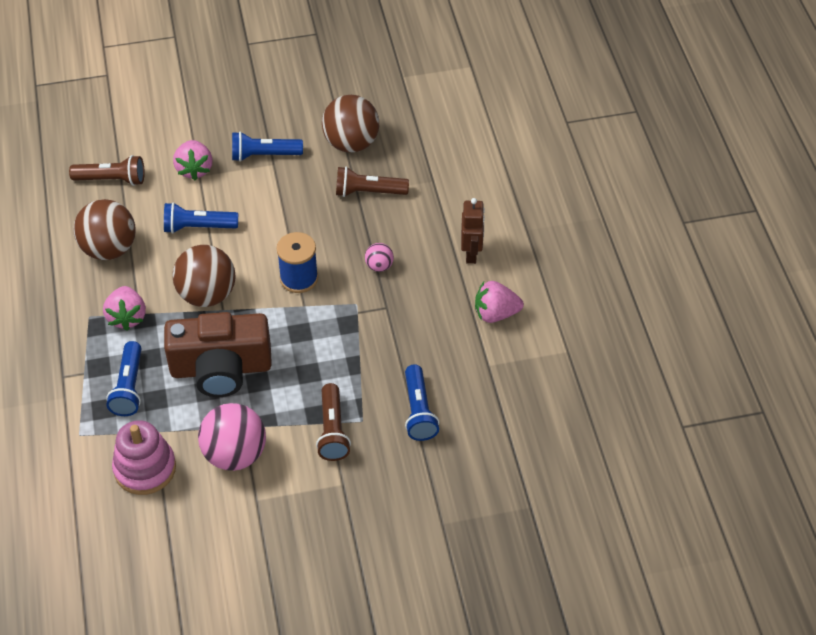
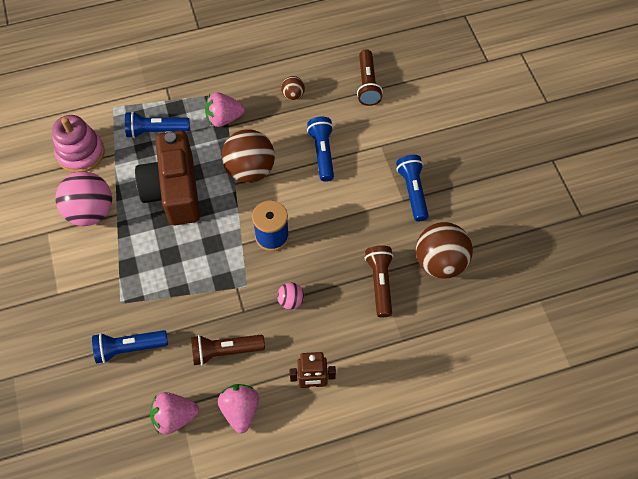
camera: 85 degrees right, 10 degrees up
brown ball [74,199,136,260] -> brown ball [281,76,305,100], size x0.48
pink strawberry [173,140,212,180] -> pink strawberry moved to [150,392,199,434]
brown flashlight [316,383,351,461] -> brown flashlight moved to [191,335,265,365]

